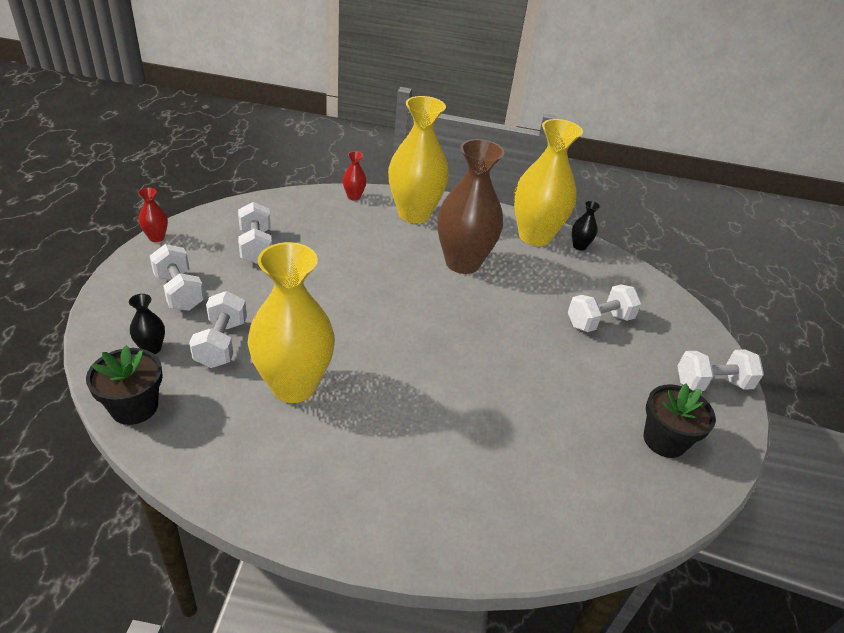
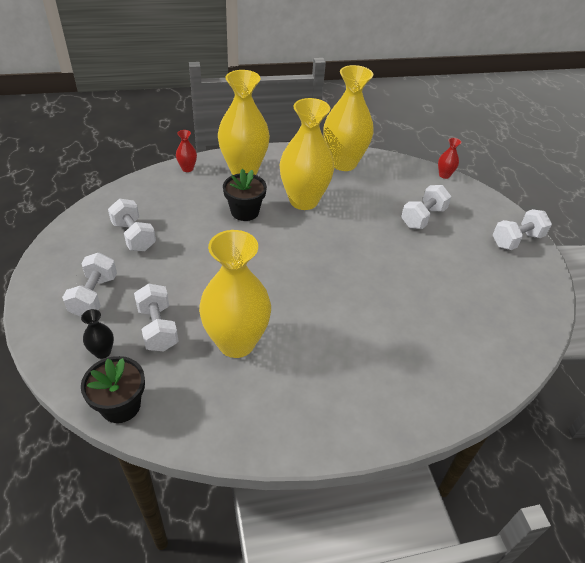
camera: 20 degrees left, 5 degrees up
red vase [138,187,168,242] -> red vase moved to [438,138,461,179]
white dumbbell [150,244,205,311] -> white dumbbell turned 60 degrees clockwise [62,253,117,317]
brown vase [437,139,505,274] -> yellow vase [280,98,334,210]
black vase [572,201,601,250] -> none
black flower pot [644,384,716,458] -> black flower pot moved to [223,169,267,221]

